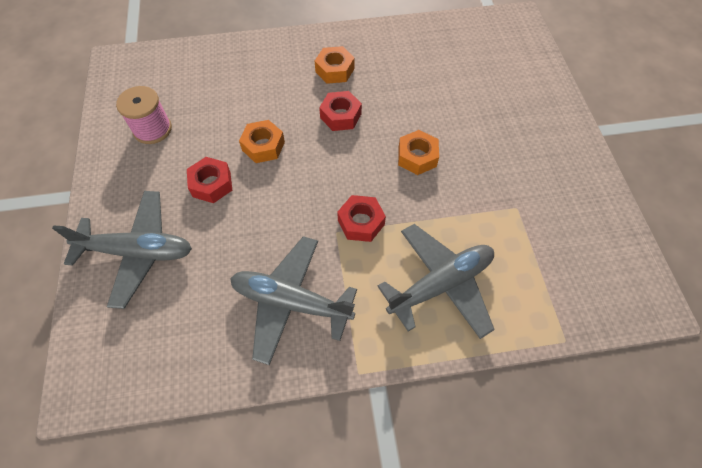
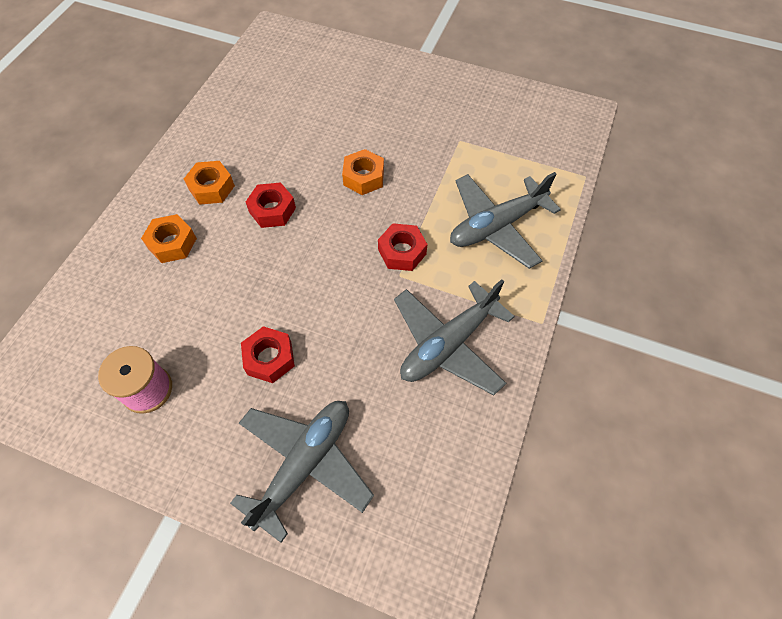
camera: 60 degrees left, 0 degrees up
orange nut [239,120,285,163] -> orange nut moved to [141,214,197,263]
grey plane [378,224,495,339] -> grey plane turned 120 degrees counterclockwise [450,172,561,269]

